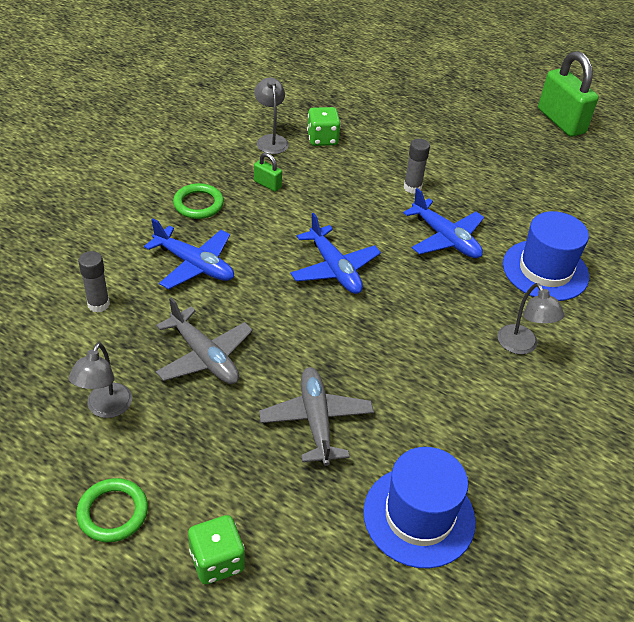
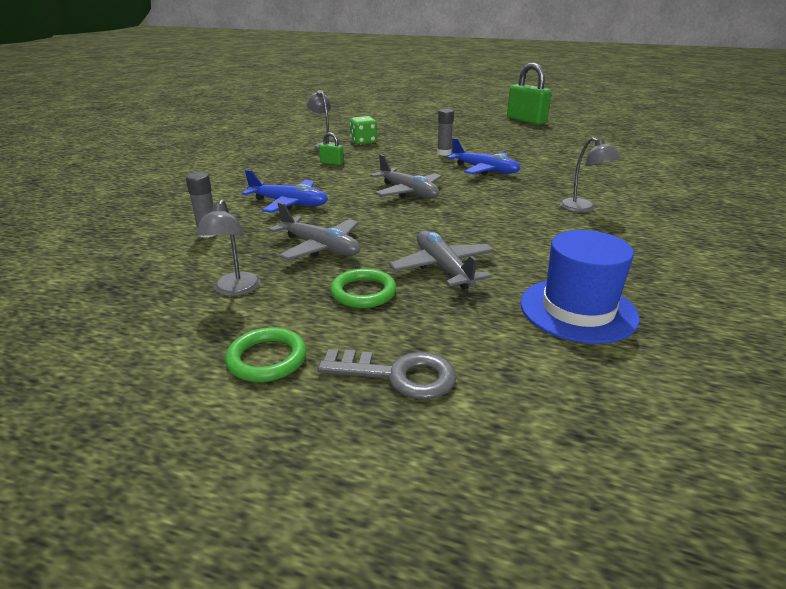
camera: 10 degrees left, 15 degrees down
green ring [173,183,224,219] -> green ring moved to [330,268,396,308]
green dice [188,515,245,584] -> grey key [318,349,457,400]
blue plane [290,213,381,294] -> grey plane [370,154,442,198]
blue hat [503,211,589,301] -> none

